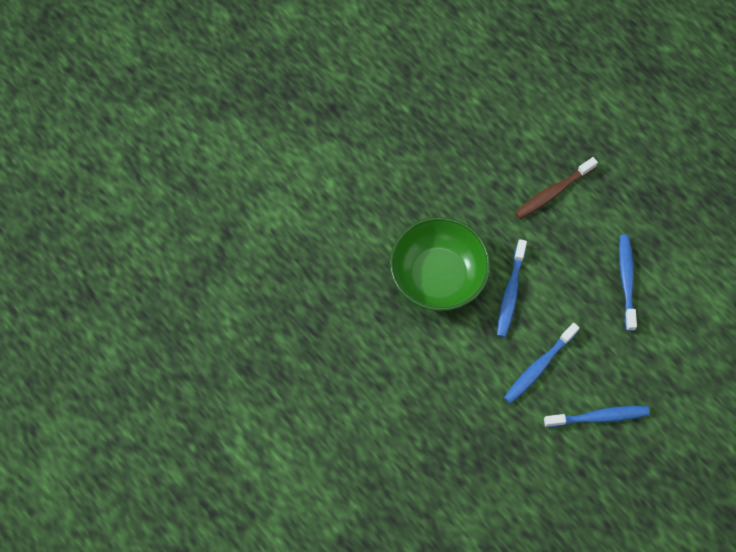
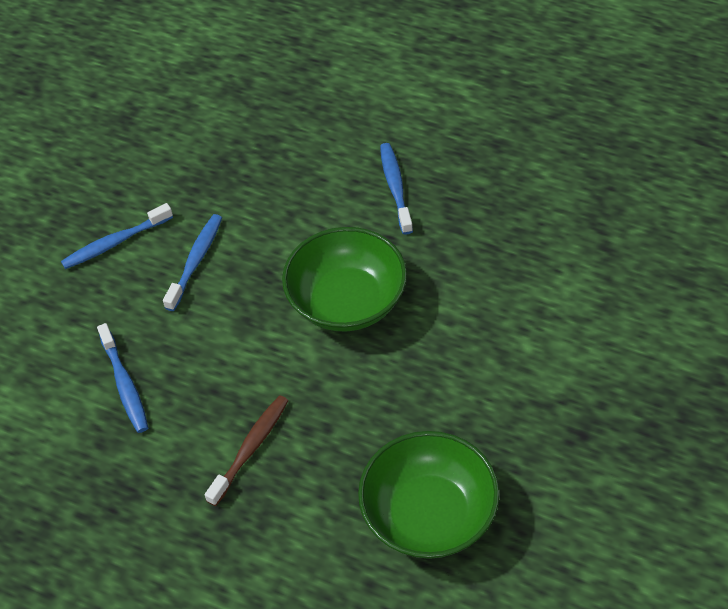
camera: 160 degrees right, 15 degrees down
blue toothbrush [497,239,527,337] -> blue toothbrush moved to [380,143,413,234]
none -> green bowl [358,431,499,559]

